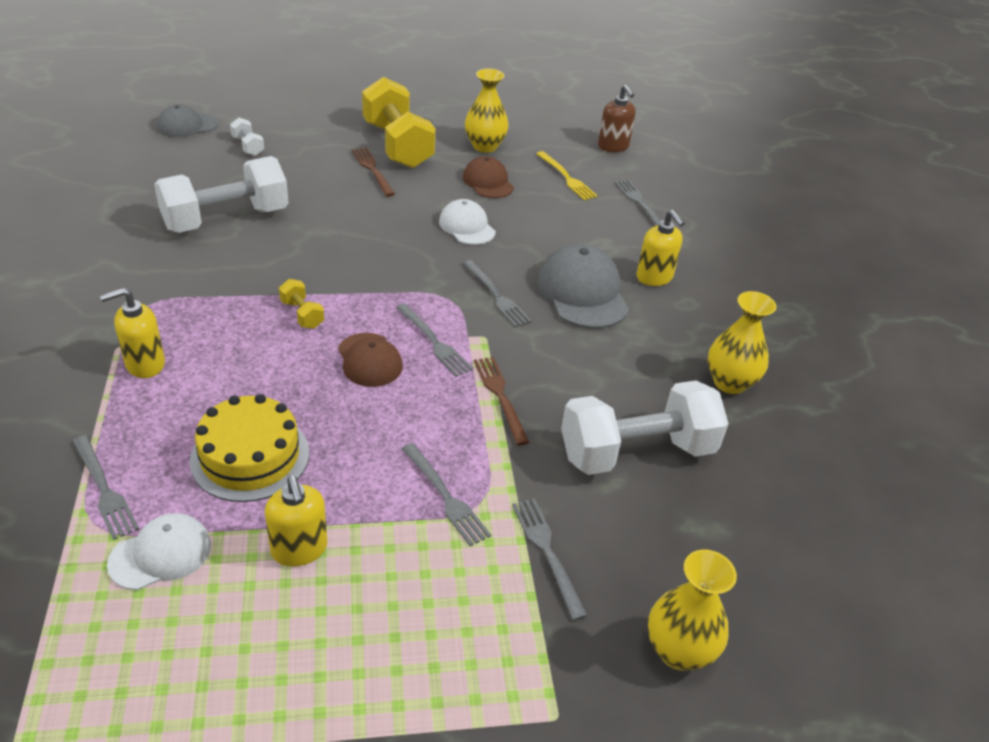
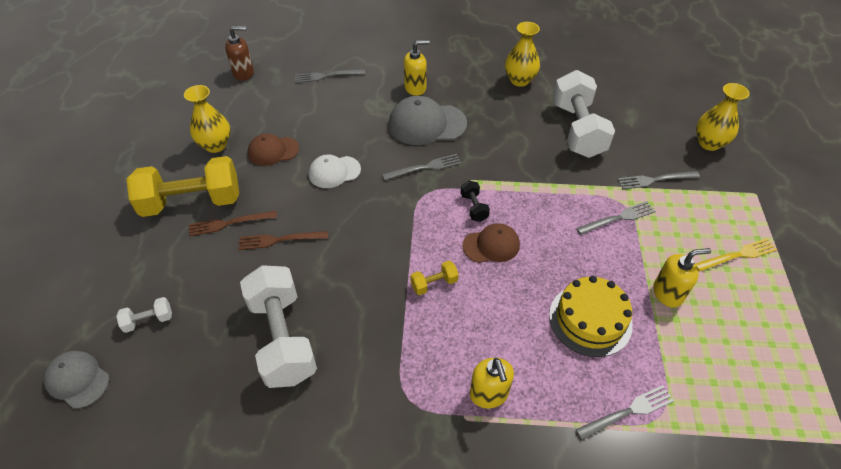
camera: 75 degrees left, 10 degrees up
white cap [107,513,211,590] -> none
grey cap [157,105,218,137] -> grey cap turned 135 degrees clockwise [44,351,109,408]
grey fork [396,303,473,377] -> black dumbbell [461,181,490,222]
brown fork [474,357,529,445] -> brown fork moved to [239,231,328,250]
yellow fork [536,151,598,200] -> yellow fork moved to [696,238,778,272]

